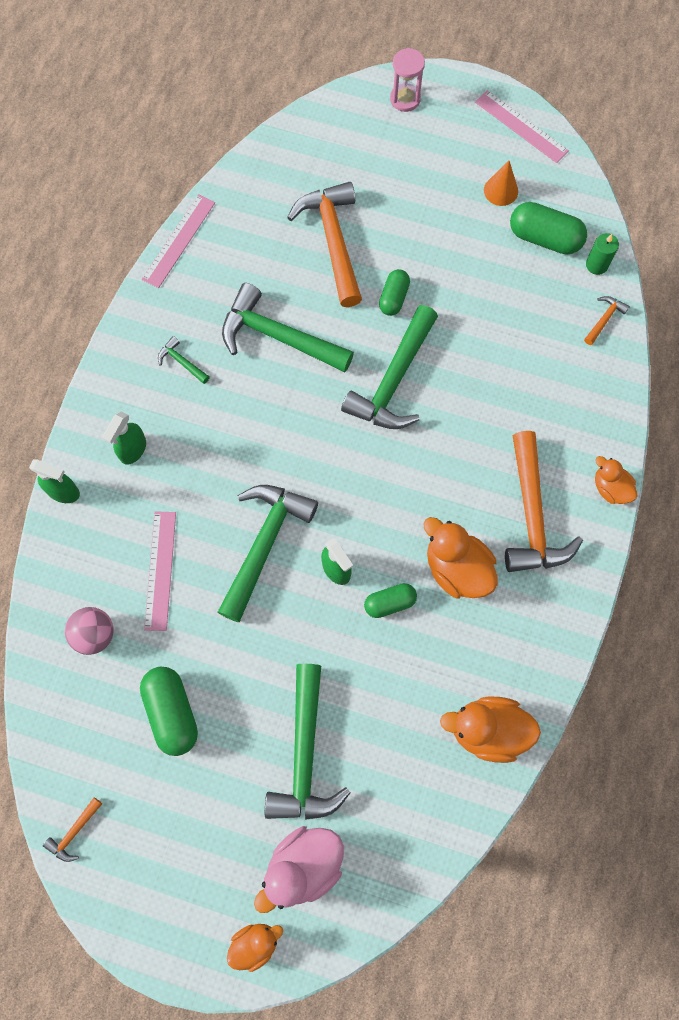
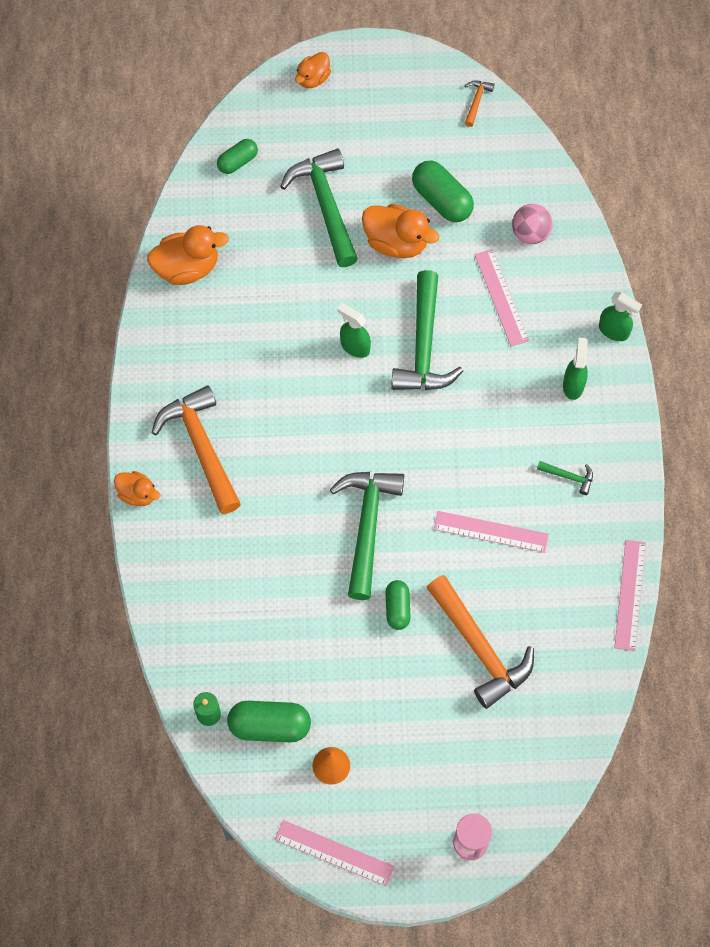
camera: 160 degrees right, 5 degrees down
green spray bottle [29,459,80,503] -> green spray bottle turned 150 degrees counterclockwise [599,292,642,341]
green hammer [222,283,354,372] -> pink ruler [434,511,549,553]
pink duck [254,826,344,913] -> none
green capsule [364,583,417,618] -> green capsule moved to [217,139,258,174]
orange duck [423,517,498,599] -> orange duck moved to [362,204,439,258]
orange hammer [584,296,630,345] -> none

